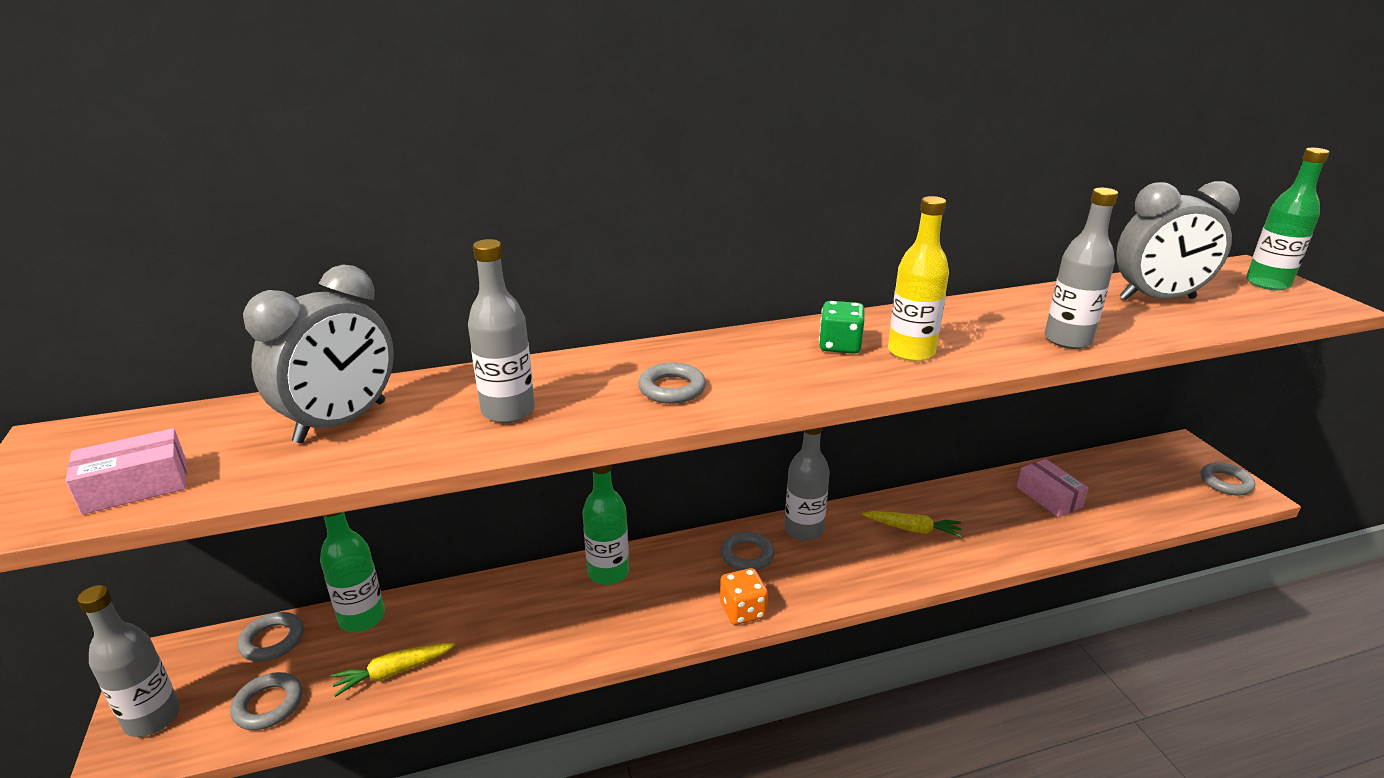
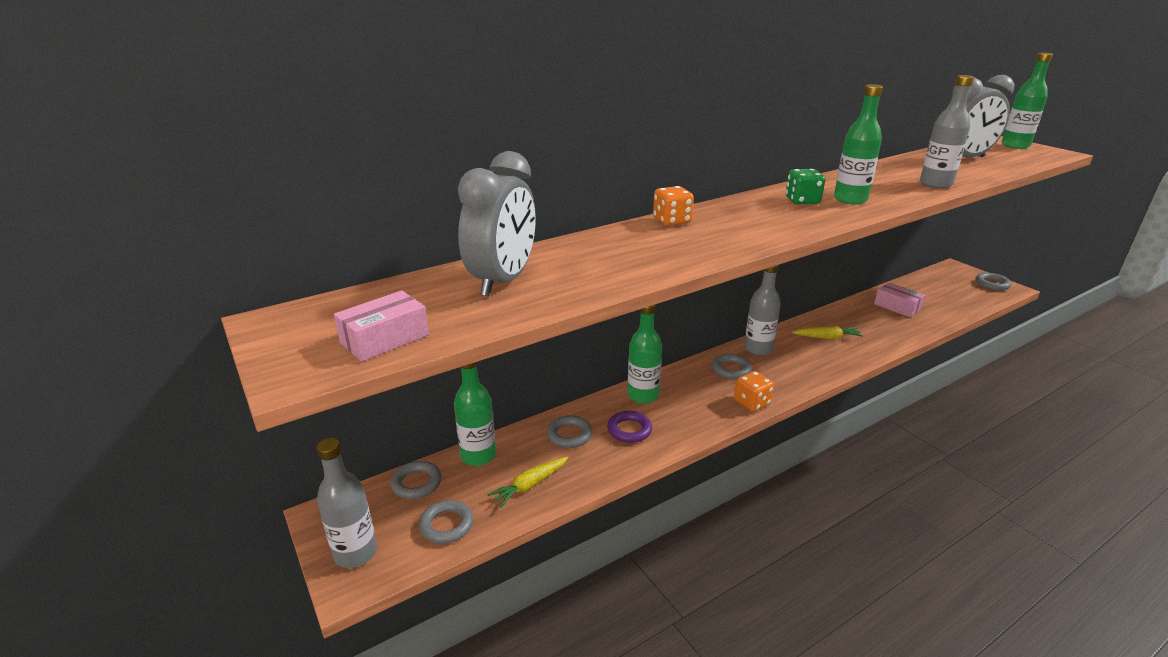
camera: 15 degrees left, 0 degrees up
grey bottle [468,239,535,423] -> none
grey ring [638,362,706,404] -> grey ring moved to [547,415,592,448]
yellow bottle [888,196,949,361] -> green bottle [834,84,883,205]
none -> purple ring [607,411,652,443]
none -> orange dice [653,186,694,226]

